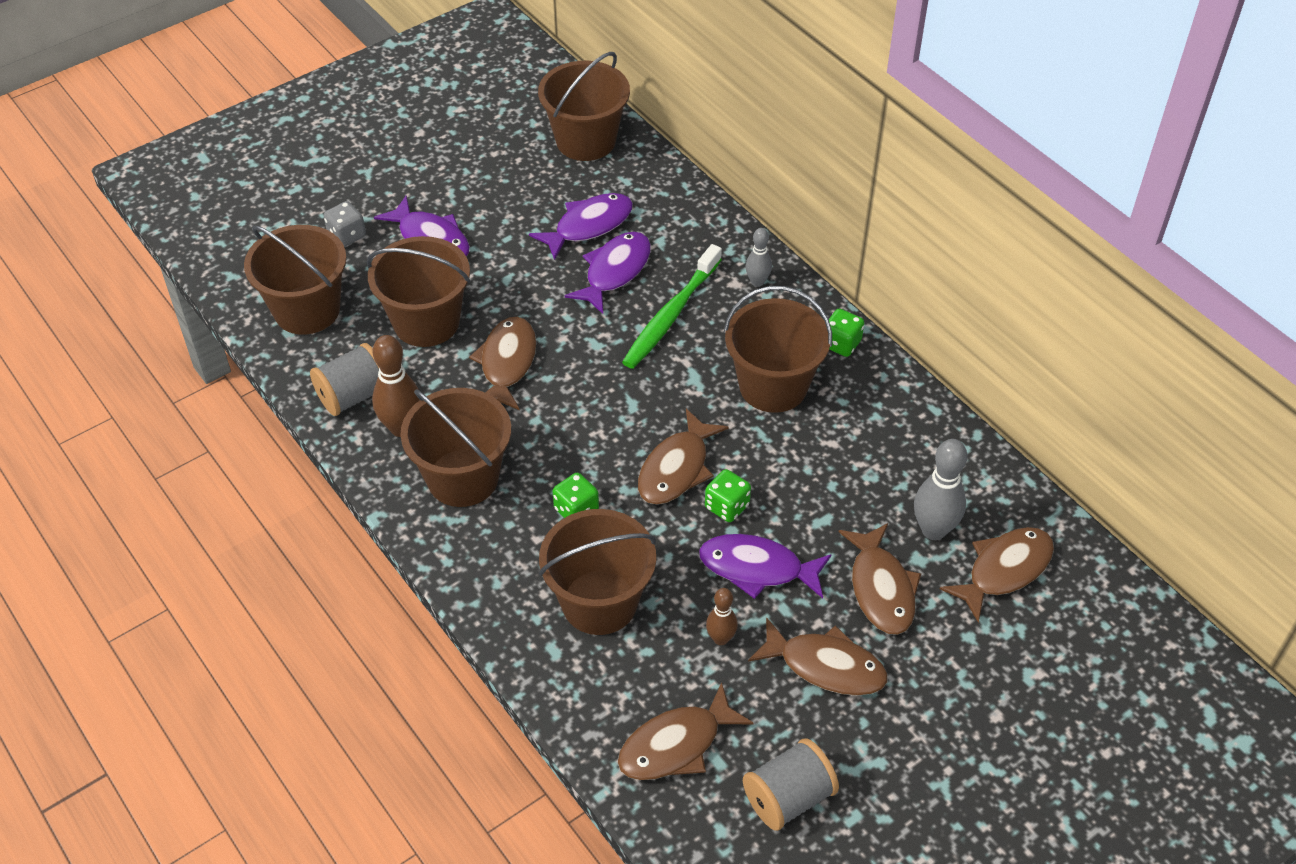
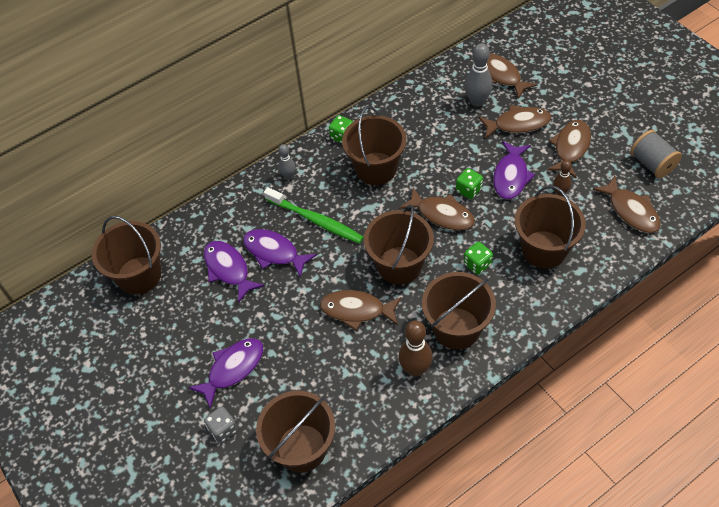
camera: 85 degrees left, 5 degrees up
grey spool [310,343,379,416] -> none
brown bucket [367,236,470,347] -> brown bucket moved to [364,204,434,285]

